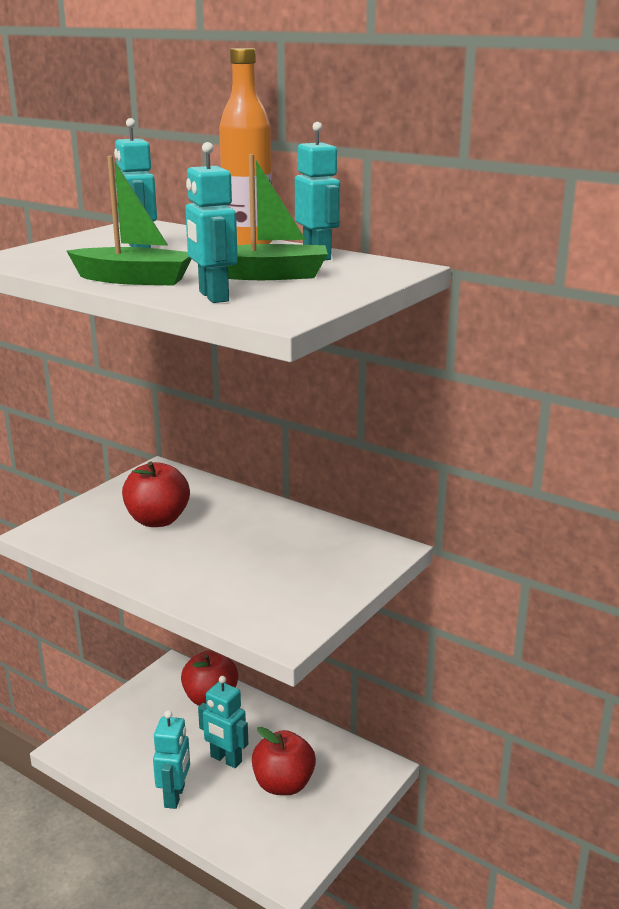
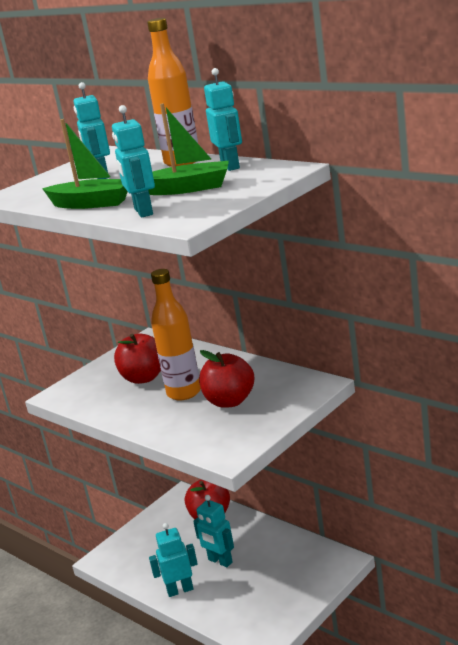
camera: 10 degrees right, 0 degrees up
turquoise robot [153,710,190,809] -> turquoise robot turned 120 degrees counterclockwise [149,523,198,597]
red apple [252,727,316,795] -> red apple moved to [199,350,254,408]
none -> orange bottle [151,269,201,400]

